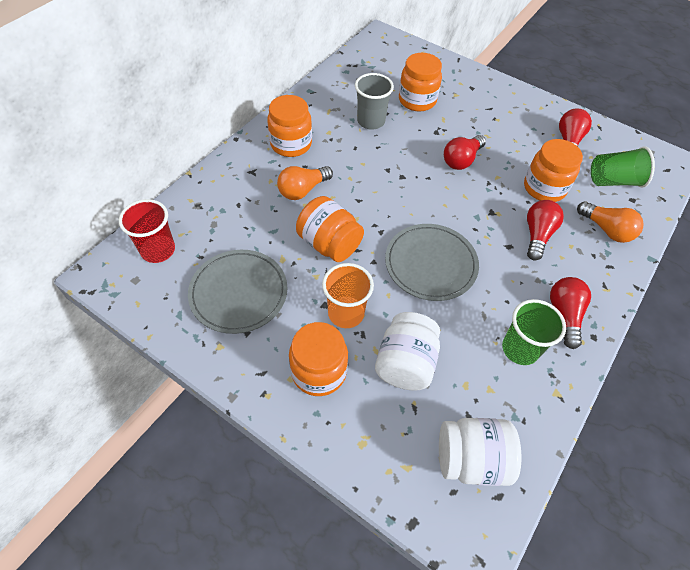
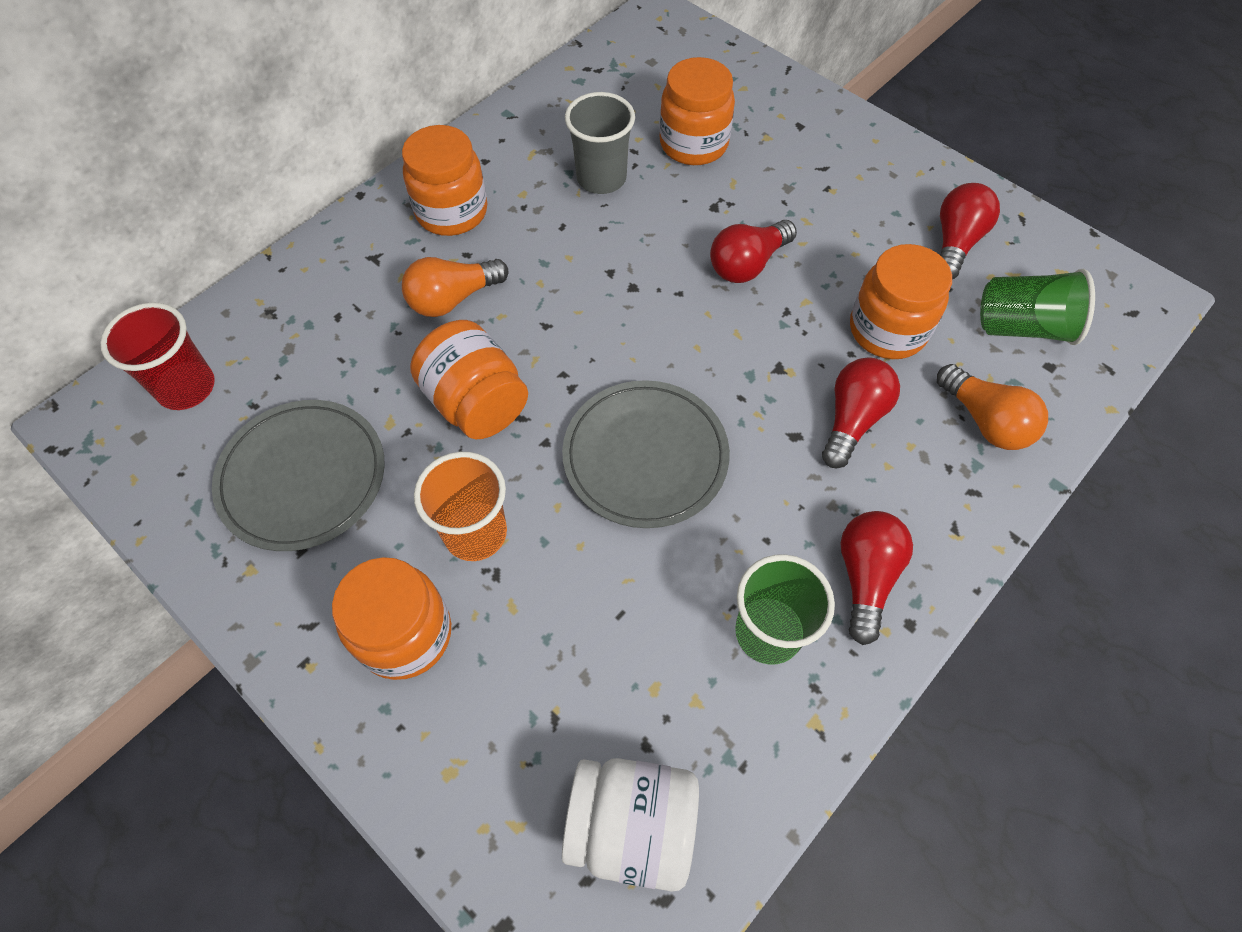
camera: 10 degrees right, 5 degrees up
white jar [375,312,440,390] -> none

